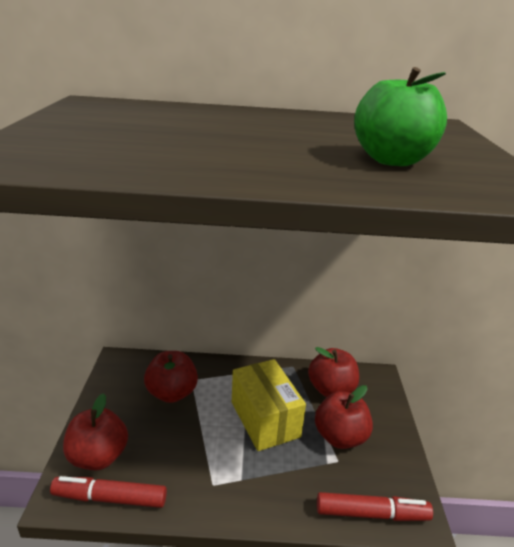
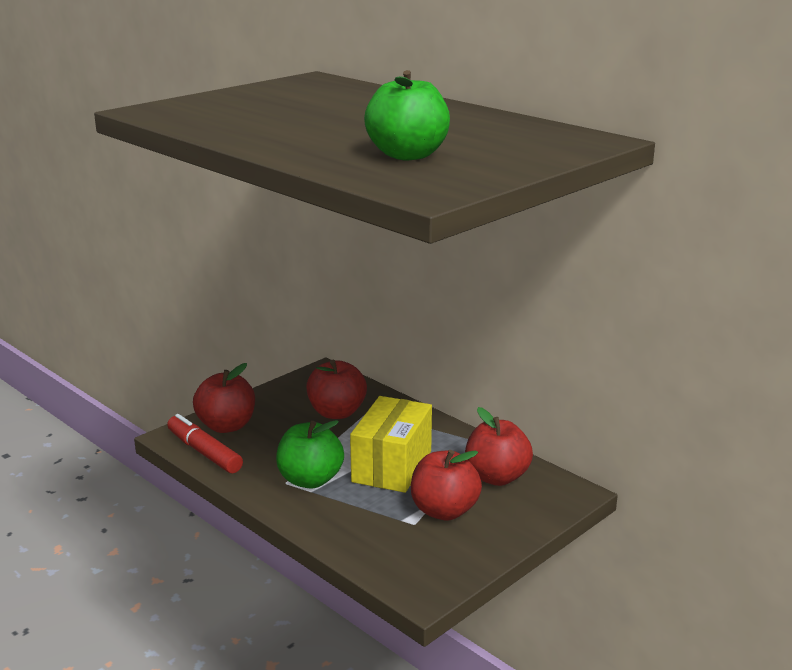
camera: 45 degrees right, 5 degrees down
red marker [317,492,433,521] -> none
none -> green apple [276,420,344,488]

